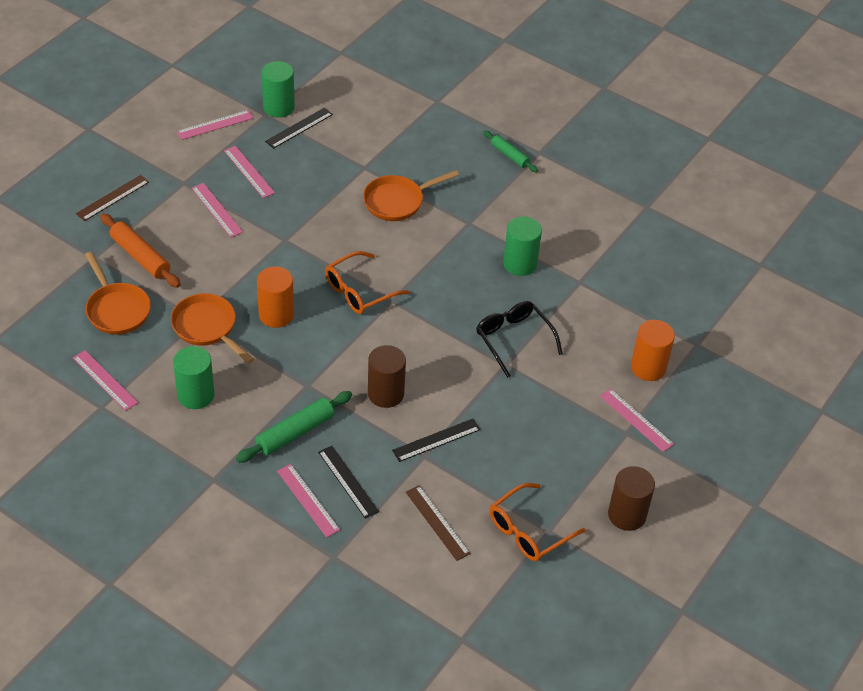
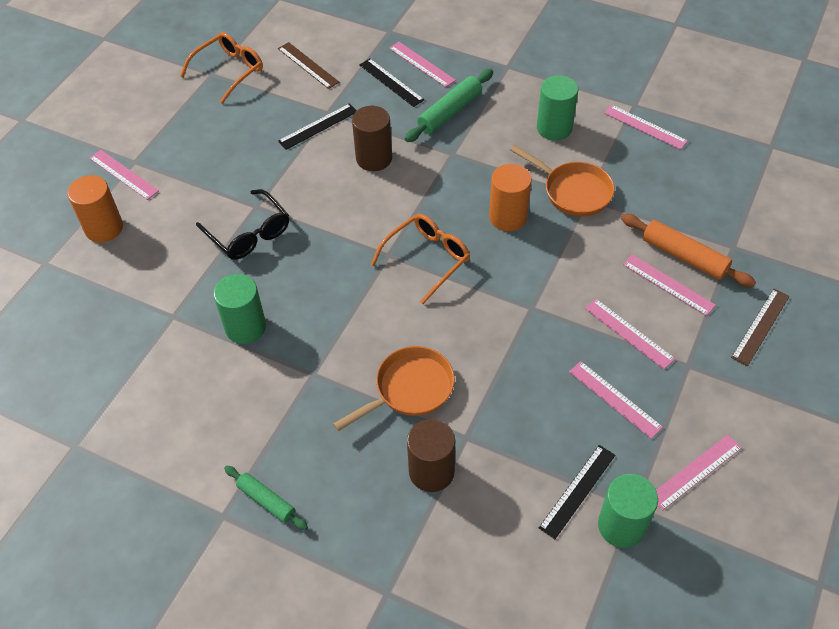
camera: 175 degrees right, 5 degrees up
orange pan [85,252,151,335] -> none
brown cylinder [608,466,655,531] -> brown cylinder moved to [407,419,455,492]
none -> pink ruler [623,254,716,316]

